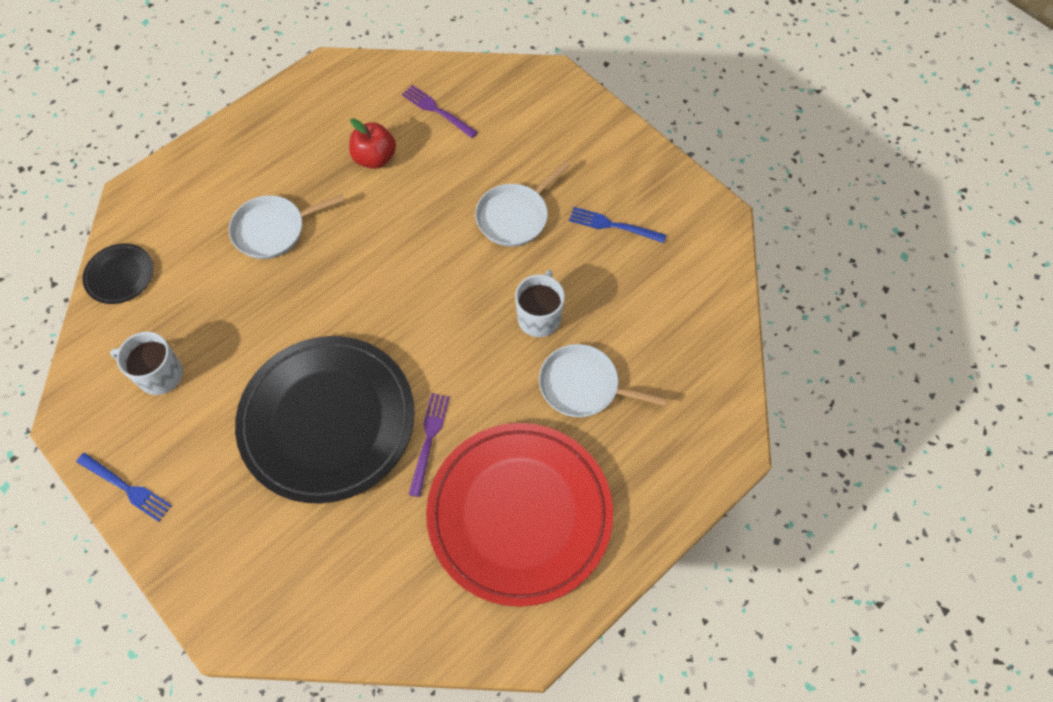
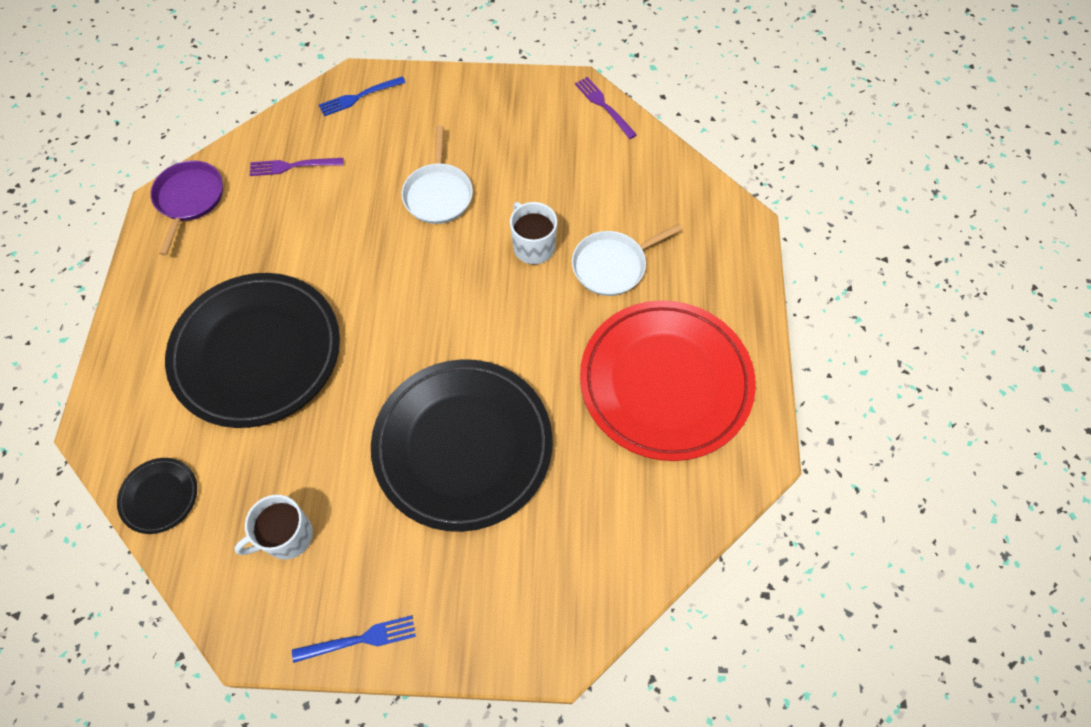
camera: 45 degrees left, 0 degrees up
white pan [229,194,345,259] -> black plate [165,273,340,428]
red apple [349,118,396,169] -> none
purple fork [409,393,450,497] -> purple fork moved to [575,77,637,139]
blue fork [569,207,666,243] -> blue fork moved to [319,76,406,116]
none -> purple pan [150,160,223,255]

